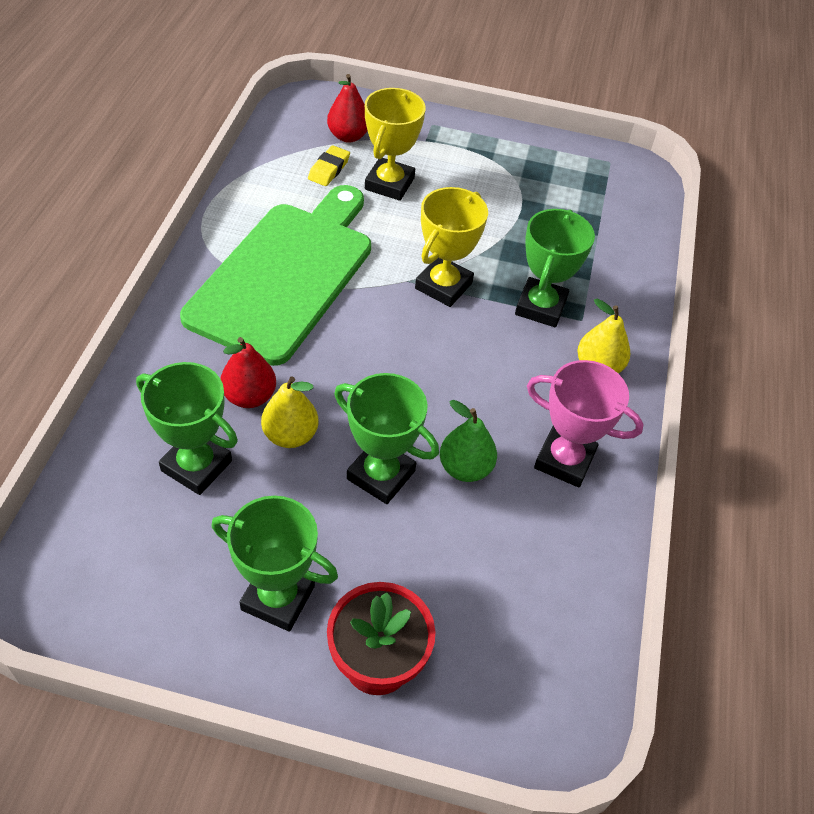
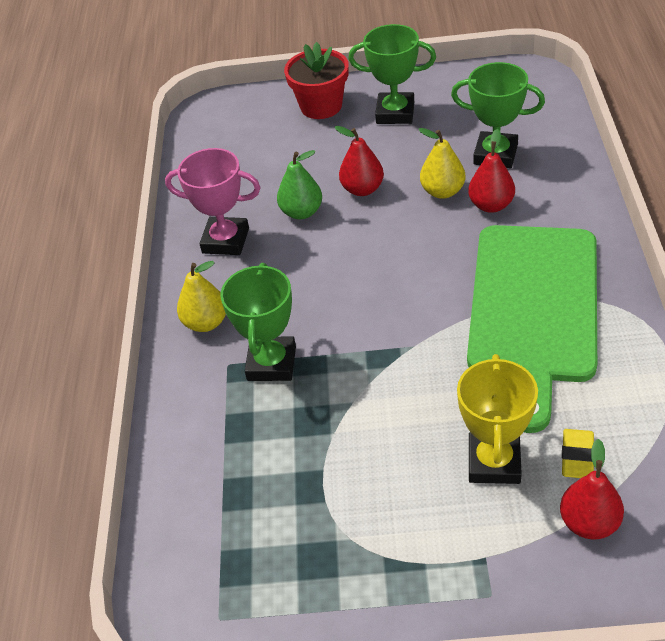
camera: 175 degrees right, 5 degrees down
green trophy [334,373,439,504] -> red pear [335,126,384,196]
yellow trophy [415,187,488,307] -> none

